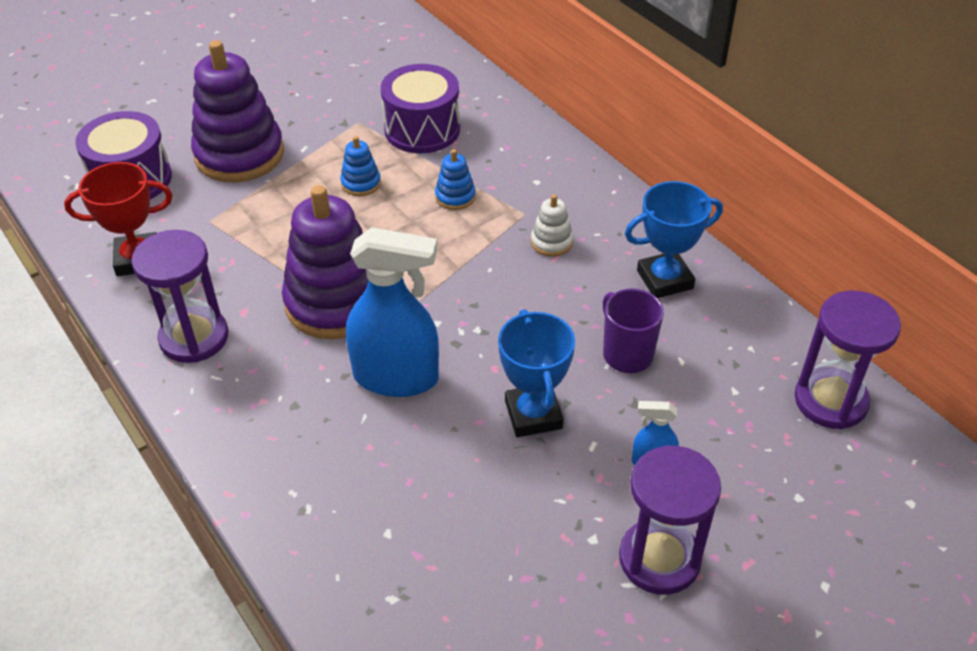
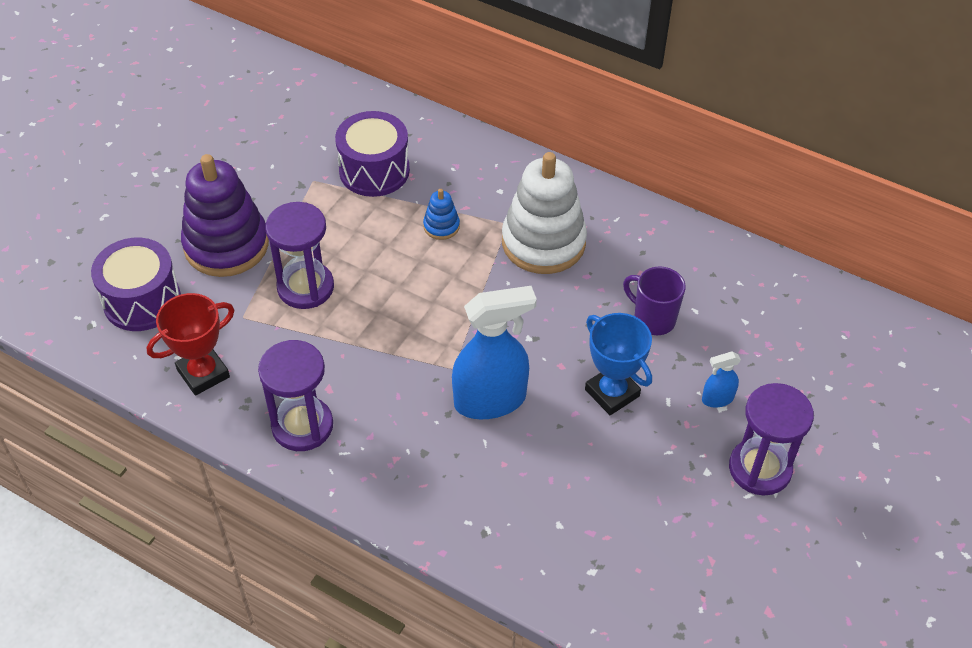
camera: 25 degrees left, 5 degrees up
purple stacking toy [282,185,368,339] -> none
blue stacking toy [340,136,381,196] -> none
white stacking toy [531,194,573,257] -> white stacking toy [502,152,587,274], size x2.30
blue trophy [625,181,723,298] -> none
purple hourglass [794,291,901,429] -> purple hourglass moved to [265,202,334,309]

